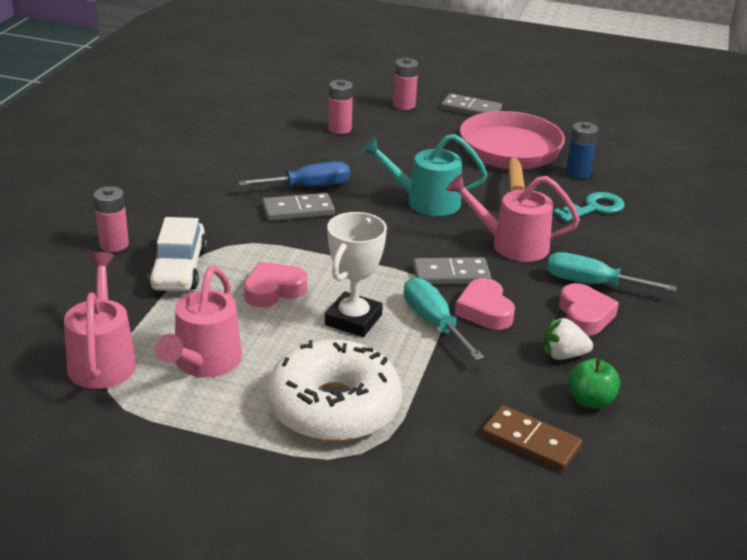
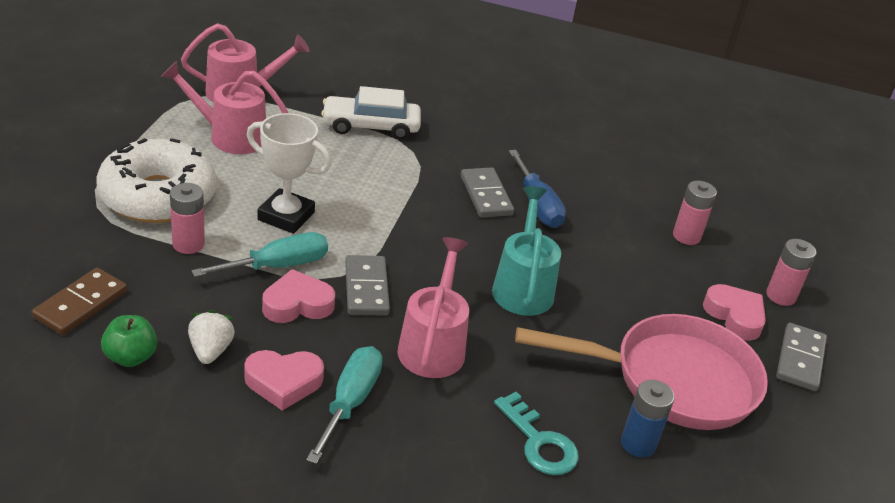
camera: 85 degrees right, 5 degrees up
pink battery [93,186,129,252] -> pink battery moved to [170,183,205,254]
pink heart [244,262,307,307] -> pink heart moved to [703,284,766,341]

